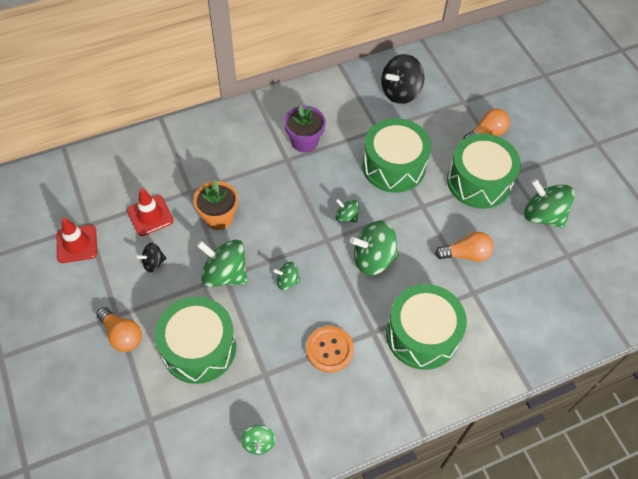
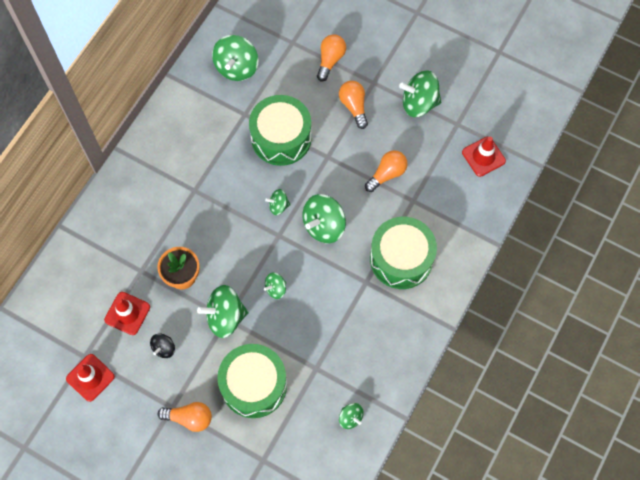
camera: 35 degrees left, 10 degrees up
purple flower pot [284,105,326,153] -> none
orange button [306,326,354,373] -> none
black spinning top [381,54,424,104] -> green spinning top [212,35,258,81]
green drum [447,133,521,209] -> orange light bulb [339,81,368,129]
none -> red traffic cone [462,137,506,177]

